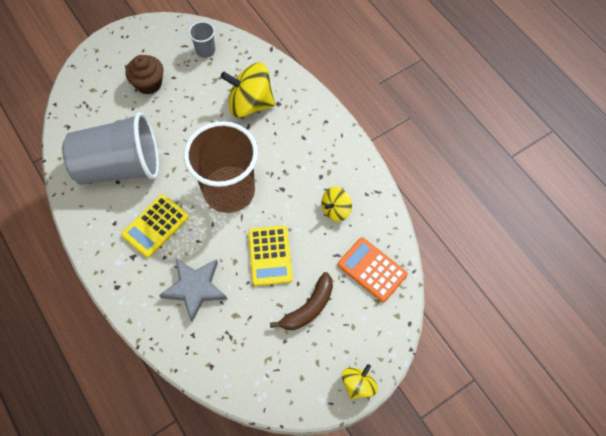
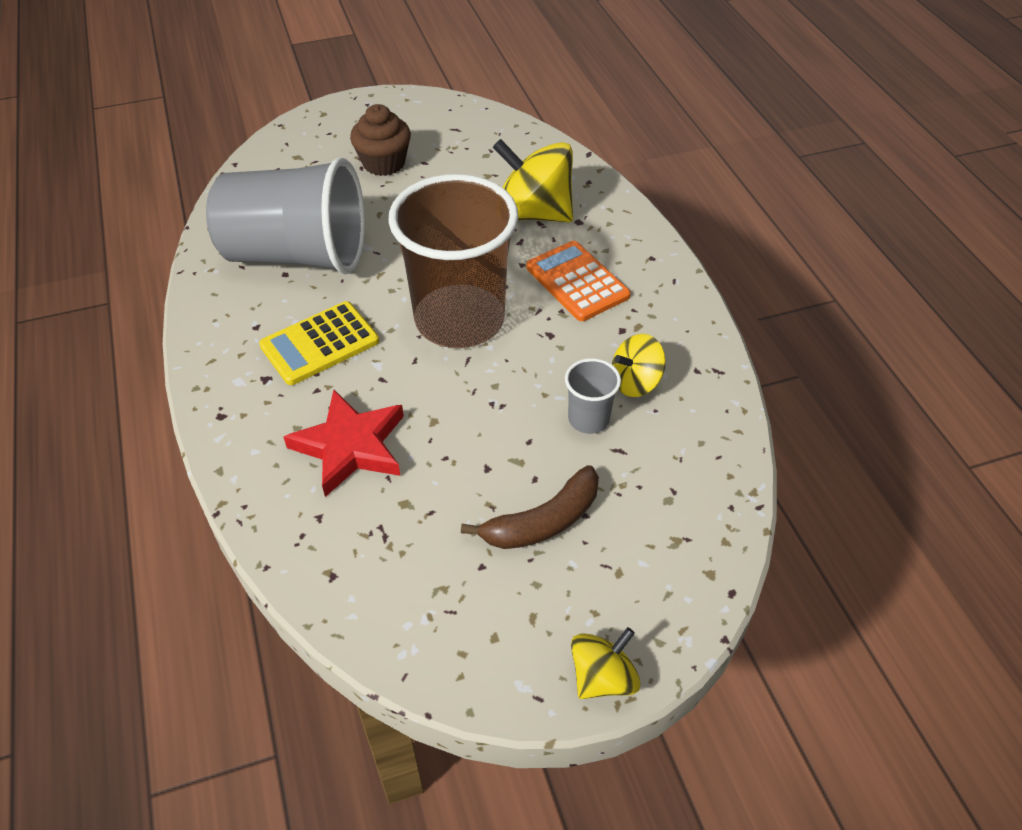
camera: 15 degrees right, 15 degrees down
grey star [159,259,228,322] -> red star [283,390,404,497]
grey cup [189,21,215,58] -> grey cup moved to [565,358,621,434]
yellow calculator [248,225,293,286] -> none
orange calculator [338,237,408,302] -> orange calculator moved to [526,241,631,321]

